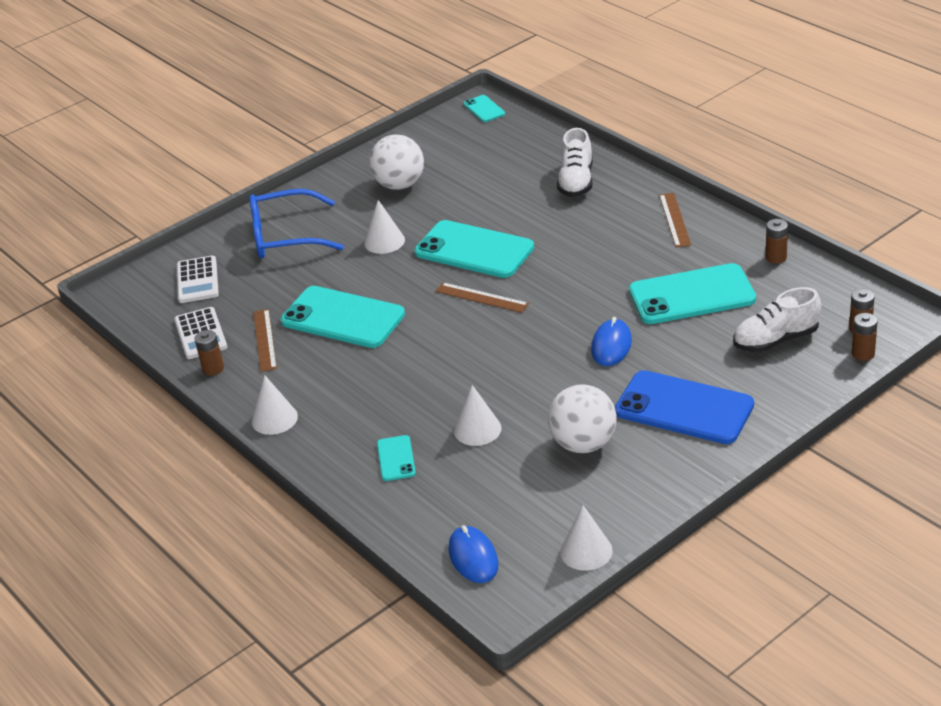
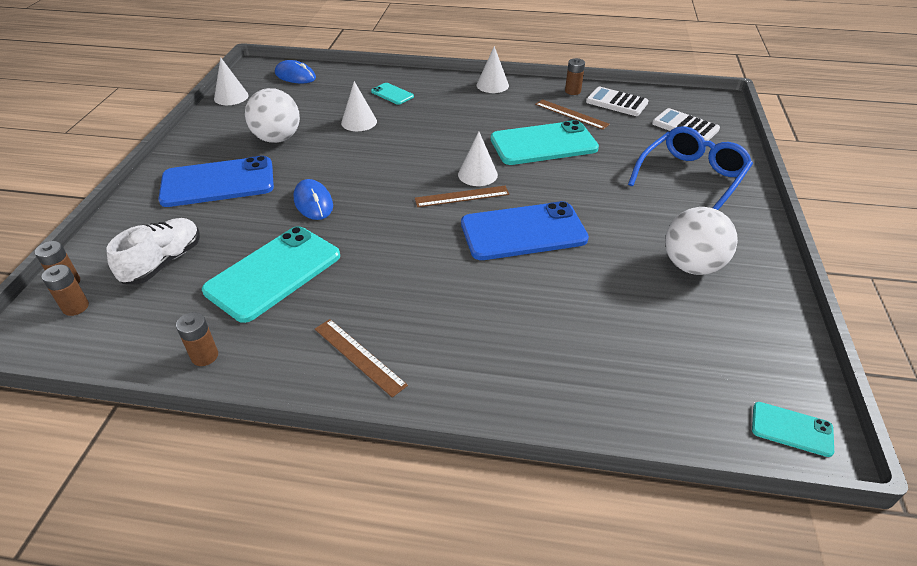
camera: 135 degrees right, 5 degrees up
white cone [364,200,405,254] -> white cone moved to [458,132,498,186]
turquoise phone [414,220,534,278] -> blue phone [461,201,589,260]
white shoe [557,128,593,197] -> none

